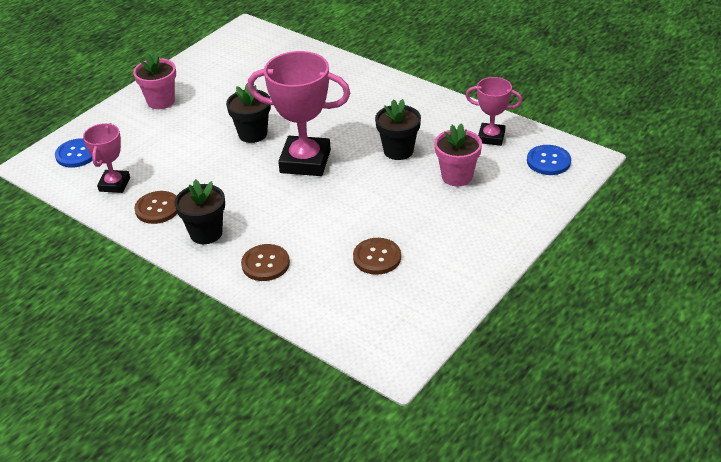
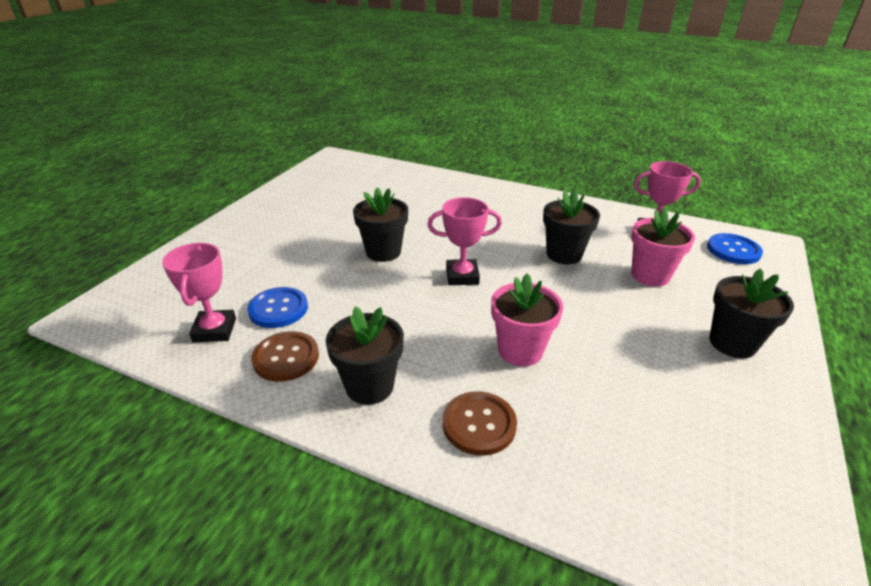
camera: 15 degrees left, 5 degrees down
blue button [55,138,93,168] -> blue button moved to [247,287,308,328]
pink flower pot [133,52,176,109] -> pink flower pot moved to [491,274,563,366]
pink trophy [247,51,350,176] -> pink trophy [427,197,502,285], size x0.56
brown button [353,238,401,275] -> none
none -> black flower pot [709,269,794,358]

